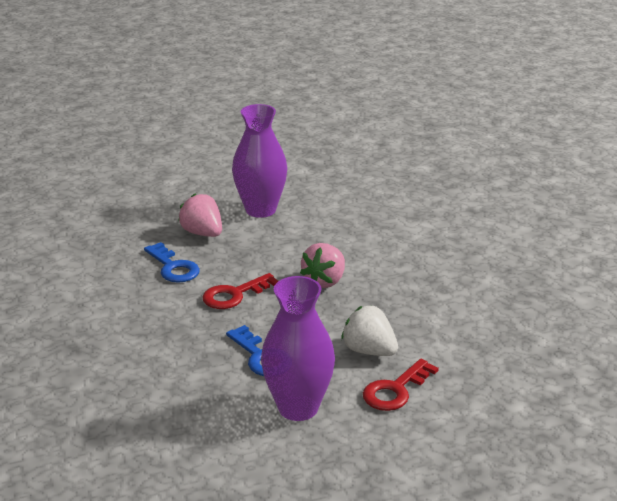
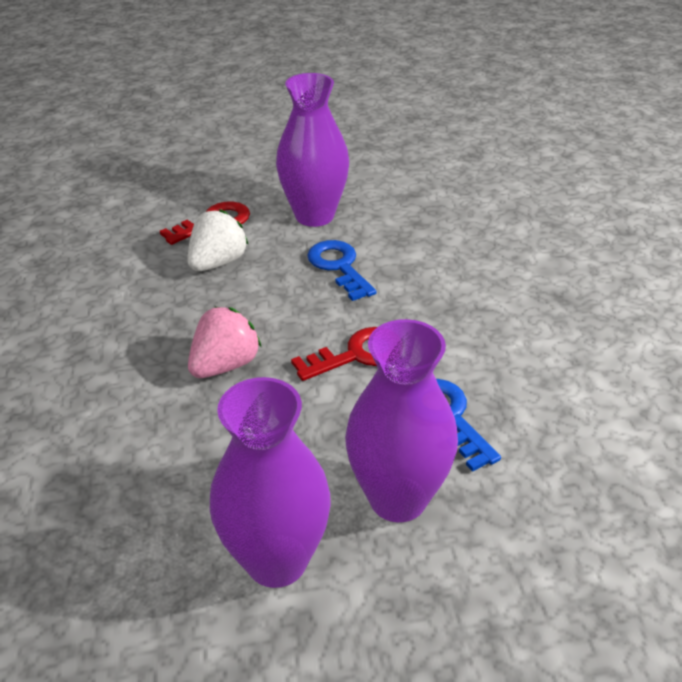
camera: 170 degrees left, 10 degrees up
pink strawberry [178,194,222,237] -> purple vase [345,319,458,522]
white strawberry [341,306,398,356] -> white strawberry turned 105 degrees counterclockwise [187,209,248,271]

